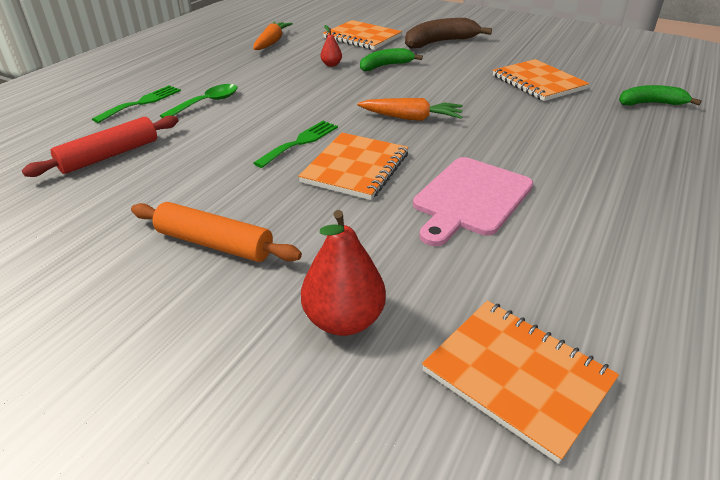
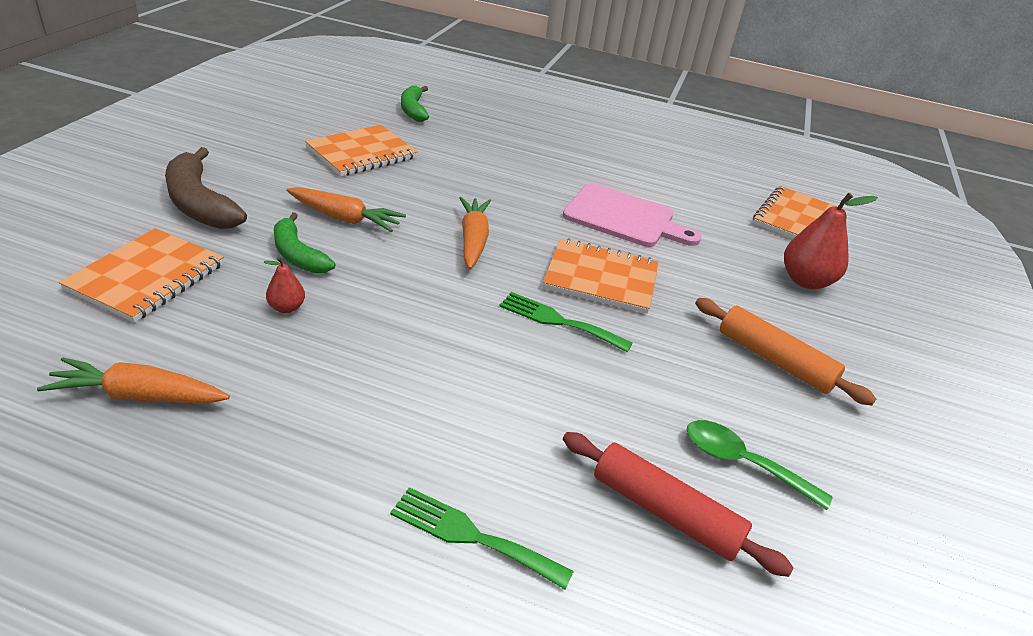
camera: 105 degrees left, 0 degrees up
orange rolling pin [131,202,302,262] -> orange rolling pin turned 60 degrees counterclockwise [695,298,876,405]
green spoon [160,84,237,118] -> green spoon moved to [687,420,833,510]
none -> orange carrot [286,187,406,232]

